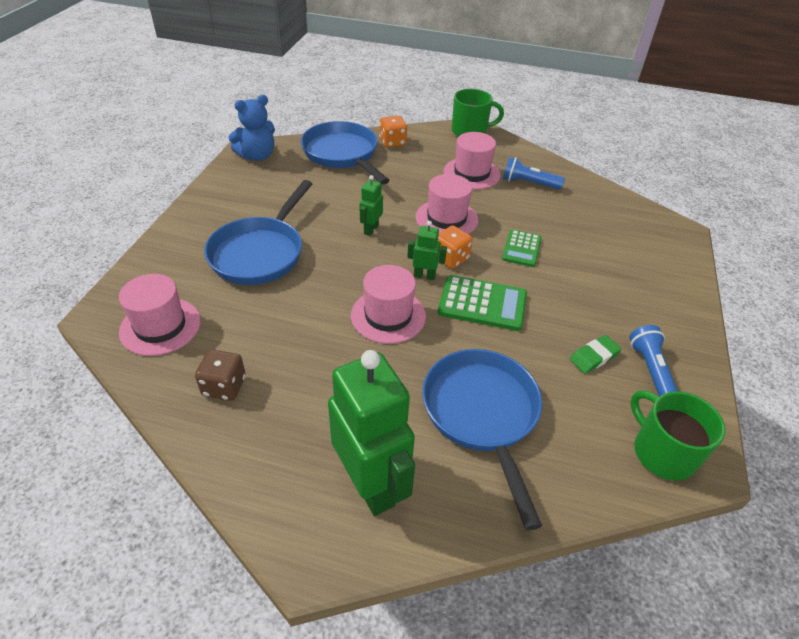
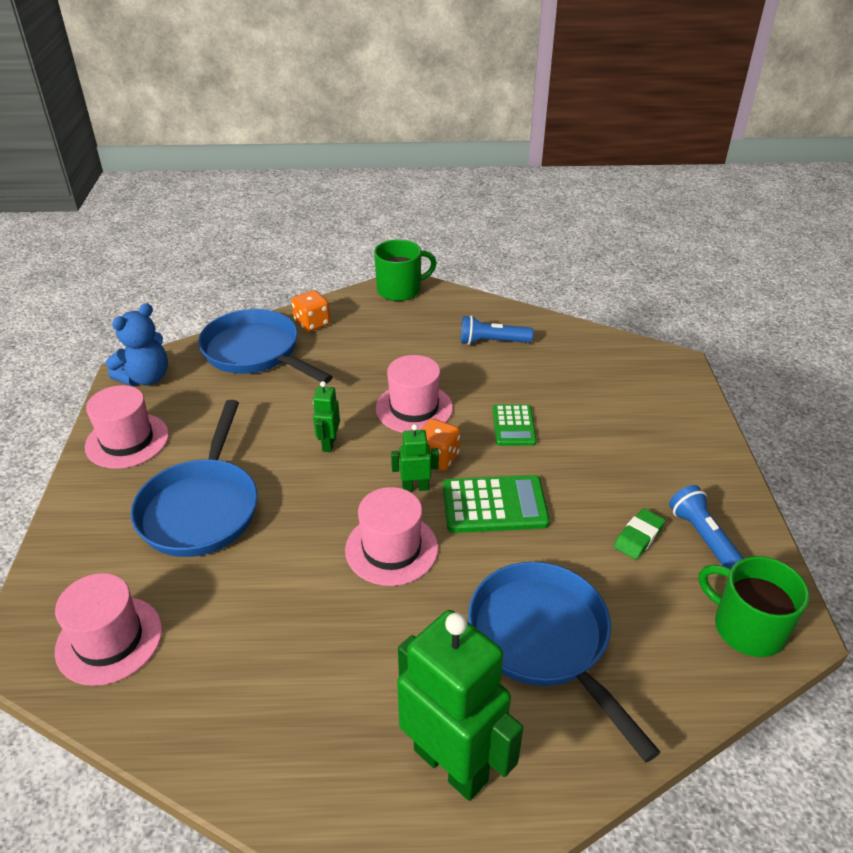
camera: 15 degrees left, 5 degrees down
brown dice [195,350,246,401] -> none
pink hat [443,132,501,190] -> pink hat moved to [85,385,169,469]

